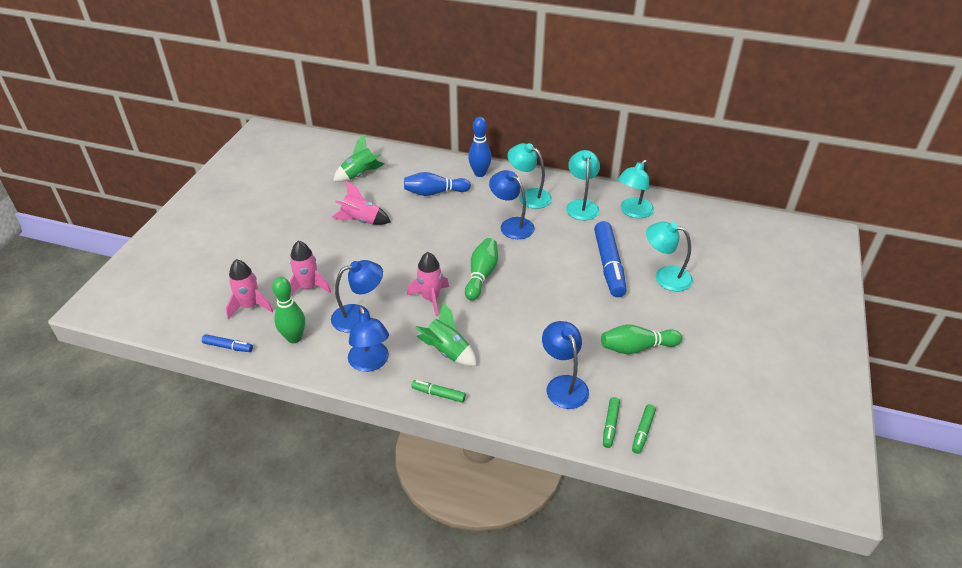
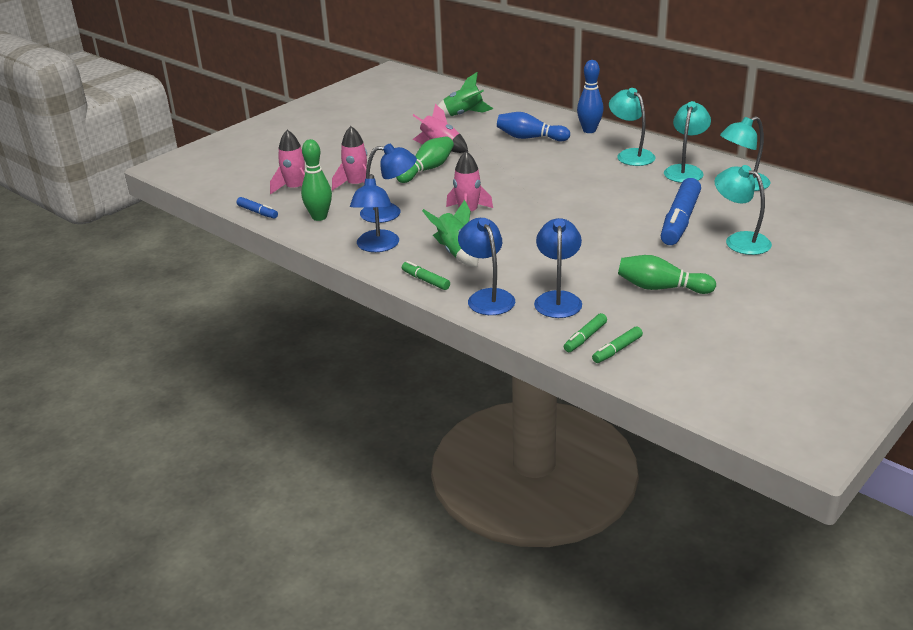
camera: 25 degrees right, 10 degrees down
green bowling pin [465,238,498,300] -> green bowling pin moved to [396,136,454,183]
blue lamp [489,170,535,239] -> blue lamp moved to [458,218,515,315]

